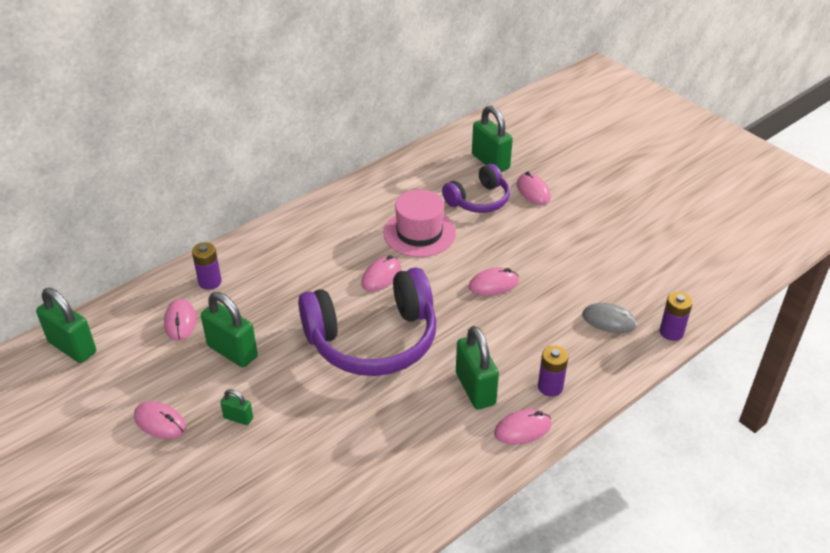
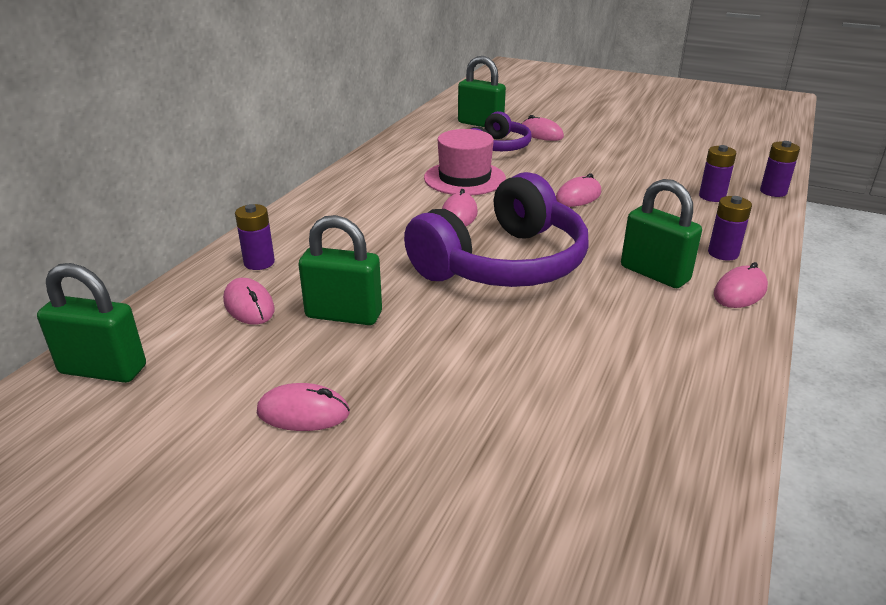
camera: 25 degrees left, 10 degrees down
green padlock [220,389,253,425] -> none
grey mouse [582,303,637,333] -> purple battery [699,145,737,202]

